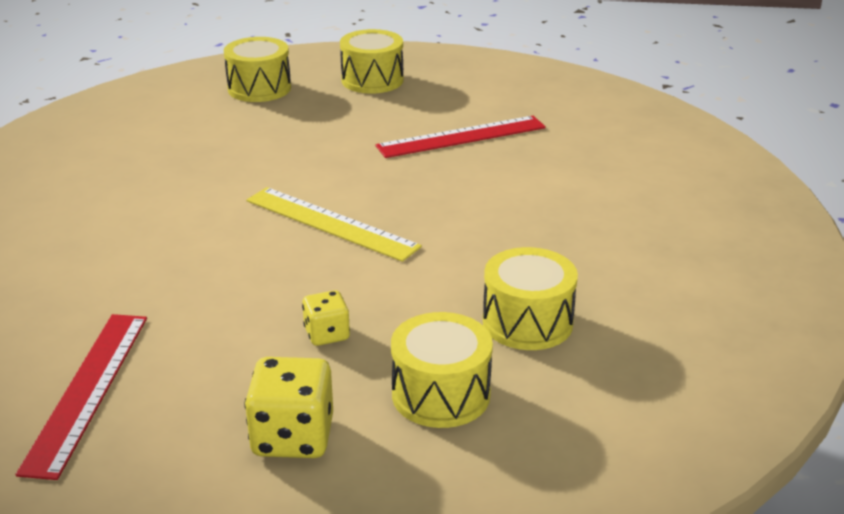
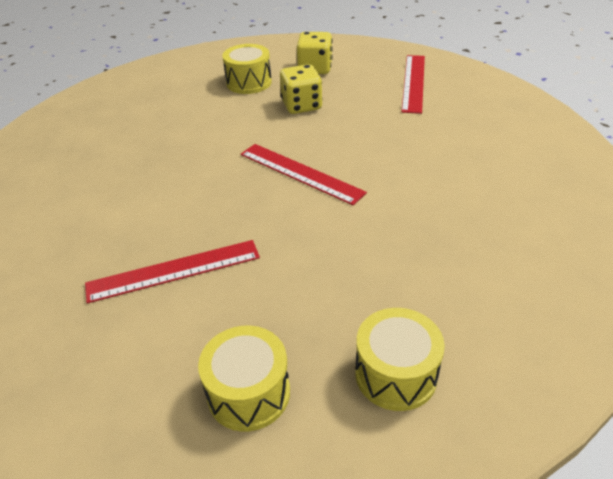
camera: 175 degrees left, 10 degrees up
yellow ruler [246,187,422,262] -> red ruler [241,144,367,205]
yellow dice [302,290,350,346] -> yellow dice [280,64,322,114], size x1.69
yellow drum [483,247,578,350] -> none

